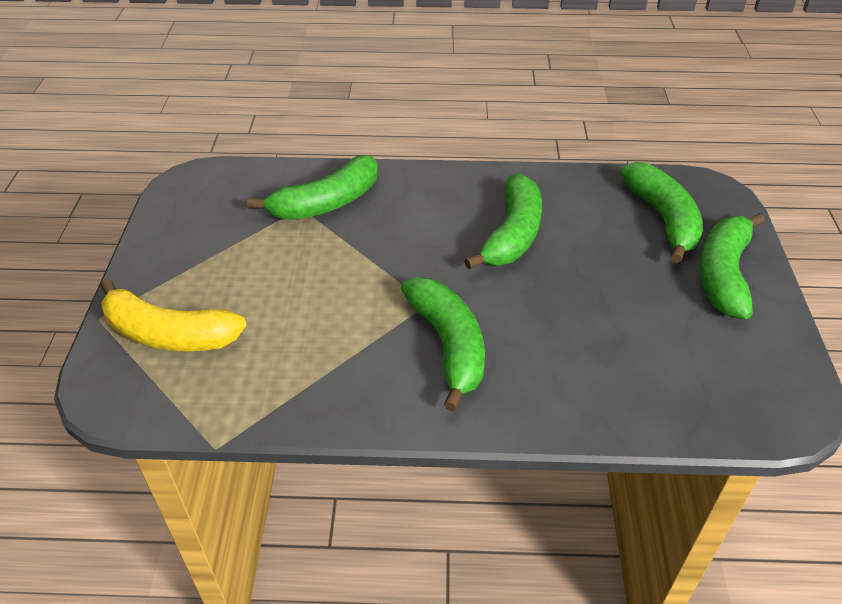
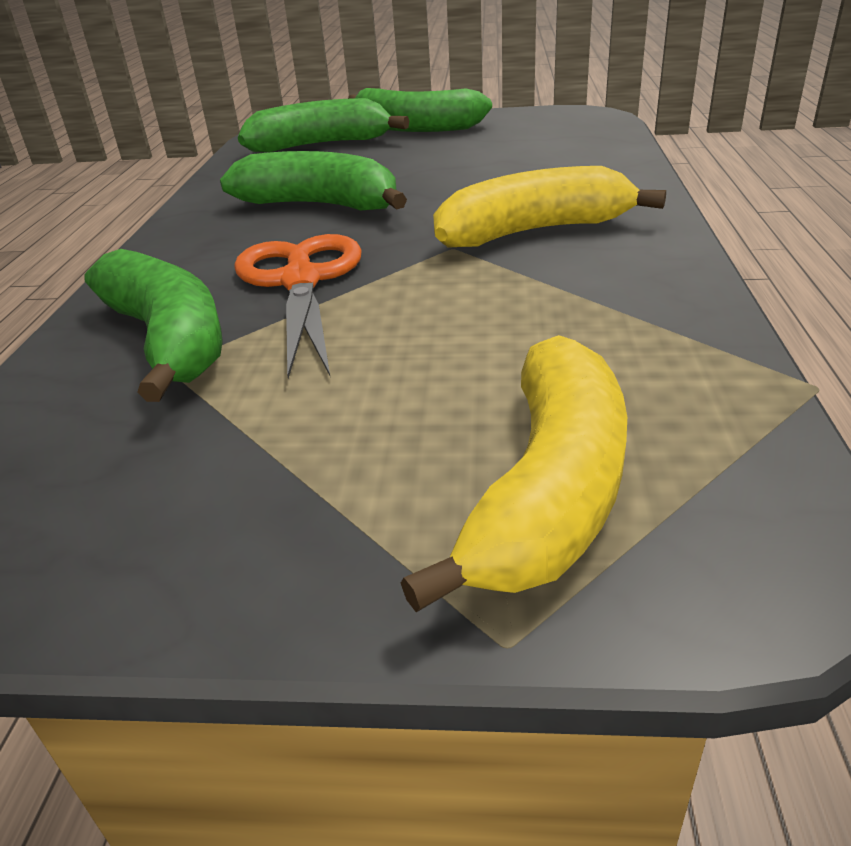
camera: 85 degrees left, 10 degrees down
green banana [401,277,485,411] -> yellow banana [433,166,666,248]
none -> orange scissors [234,234,362,378]

